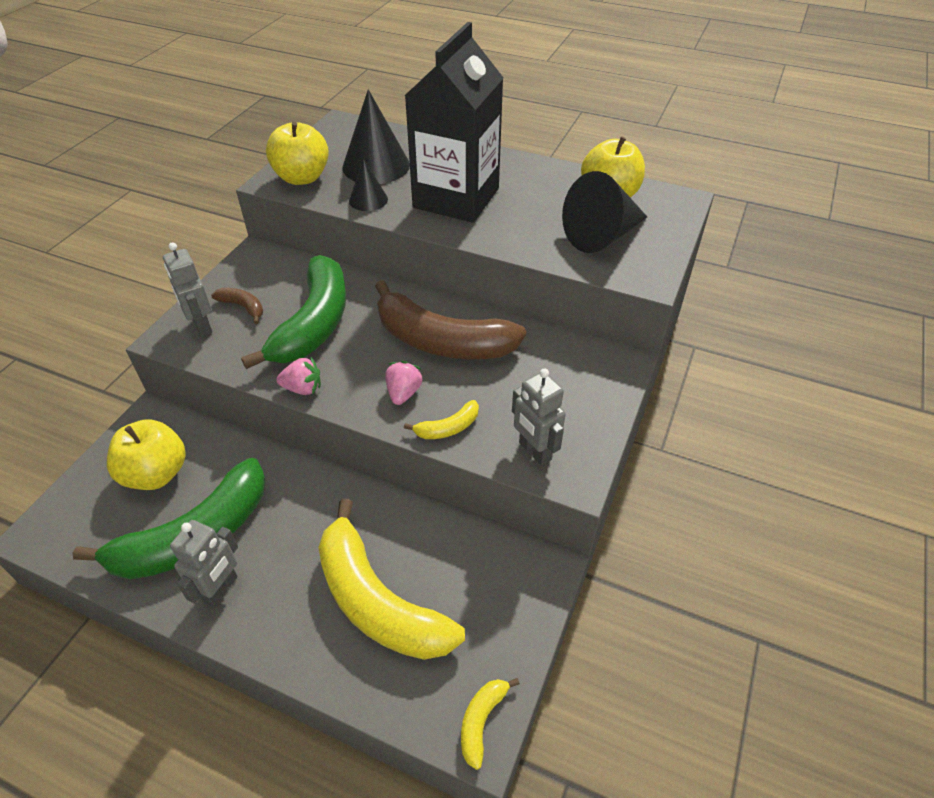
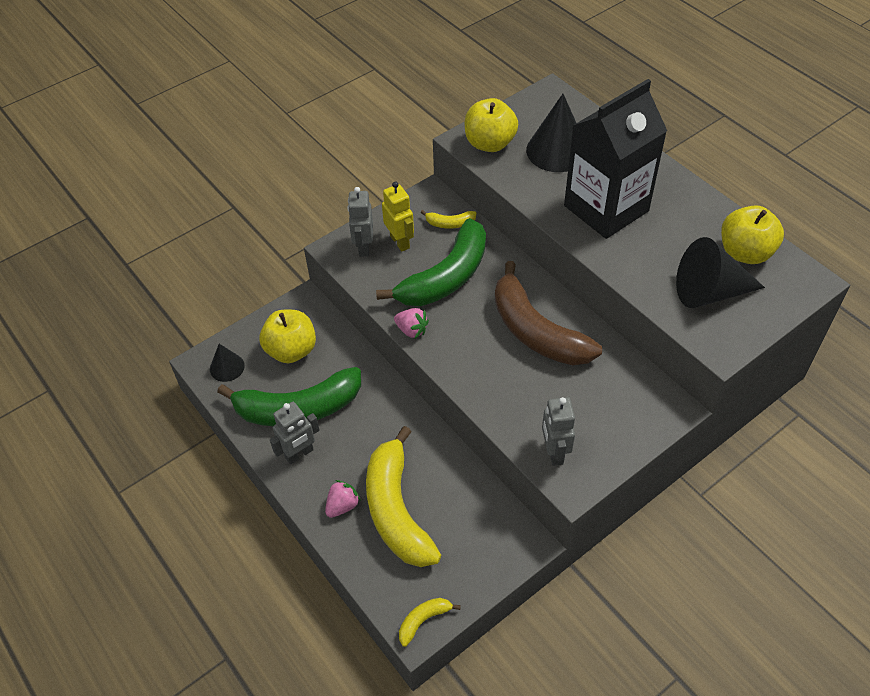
camera: 30 degrees right, 5 degrees up
brown banana [211,288,263,324] -> yellow robot [382,181,414,252]
black cone [349,159,388,211] -> black cone moved to [210,344,245,382]
pink strawberry [385,361,423,405] -> pink strawberry moved to [325,480,361,518]
yellow banana [404,400,479,439] -> yellow banana moved to [421,210,477,229]

